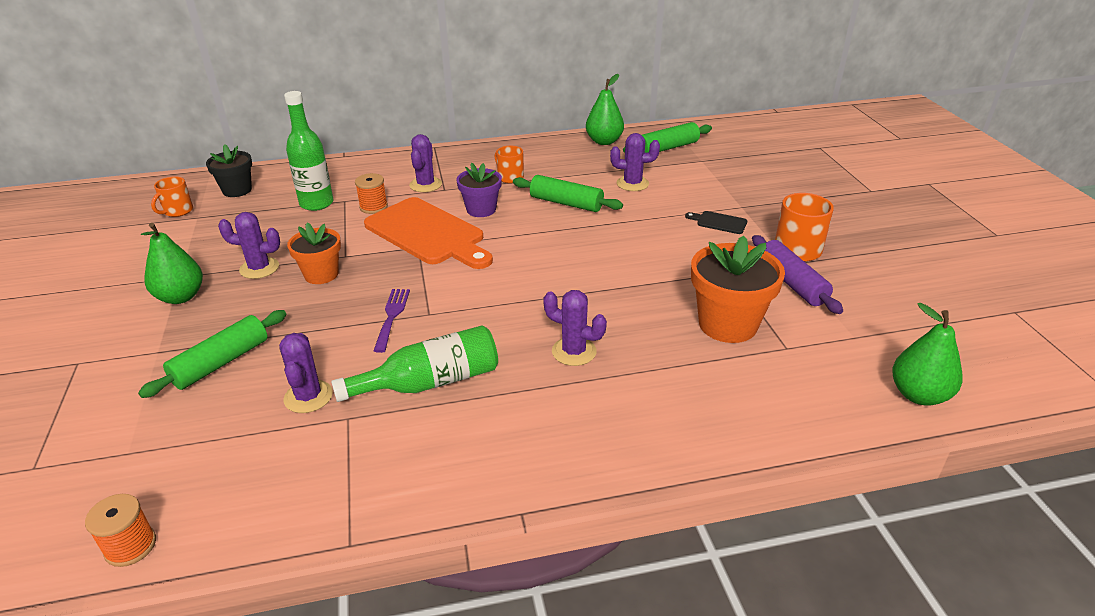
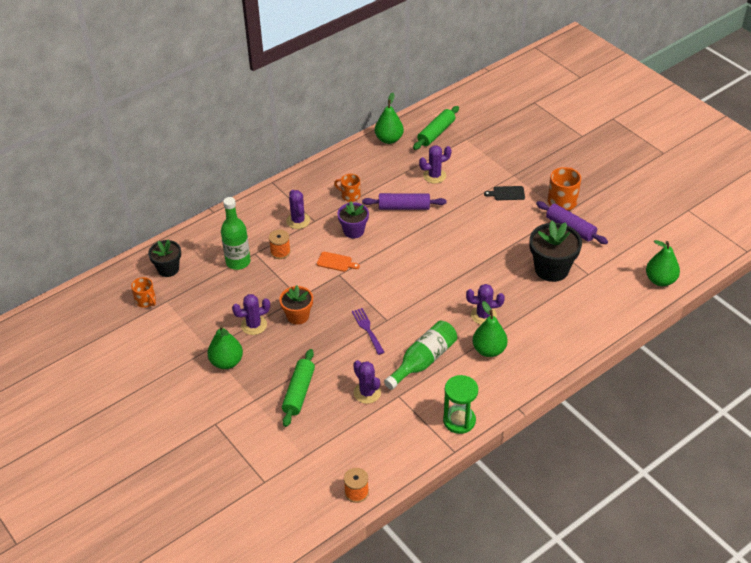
camera: 25 degrees left, 10 degrees up
orange mug [151,176,193,217] -> orange mug turned 45 degrees counterclockwise [131,277,156,308]
orange cutting board [364,197,493,269] -> orange cutting board [317,252,360,272], size x0.41
green rolling pin [513,175,623,212] -> purple rolling pin [362,193,446,210]
orange flower pot [691,236,785,343] -> black flower pot [530,221,582,282]
none -> green hourglass [443,375,478,434]
none -> green pear [473,301,507,357]

